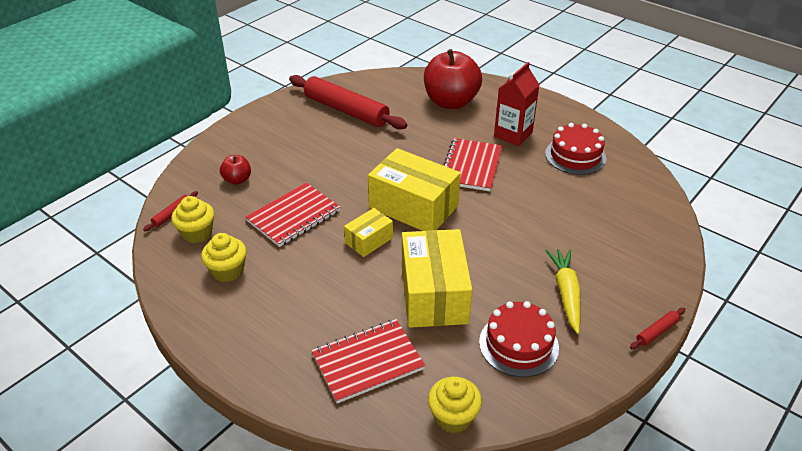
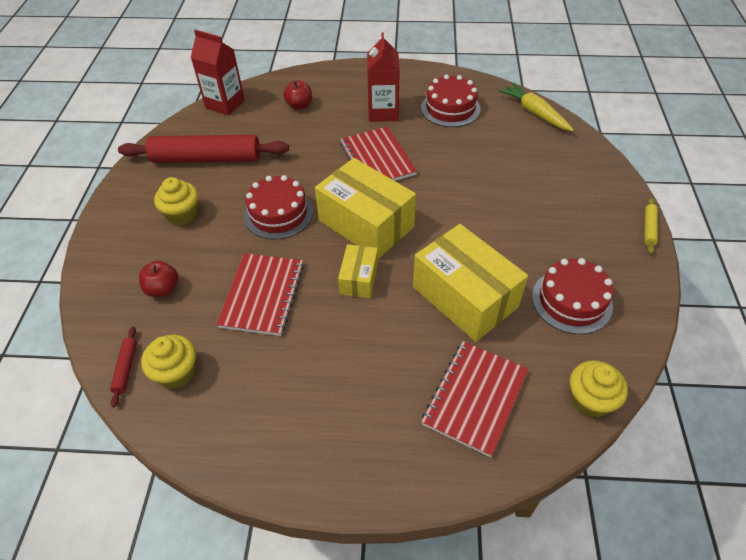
camera: 35 degrees left, 10 degrees up
yellow cupcake [201,233,247,282] -> yellow cupcake moved to [154,177,198,226]
yellow box [368,148,461,231] -> yellow box turned 45 degrees clockwise [315,158,416,259]
red apple [424,49,482,109] -> red apple [283,80,312,110], size x0.46
yellow carrot [546,249,581,334] -> yellow carrot moved to [498,83,574,131]
red rolling pin [630,308,686,349] -> yellow rolling pin [644,198,658,254]
none -> red carton [190,30,245,116]
none -> red cake [244,175,313,240]

